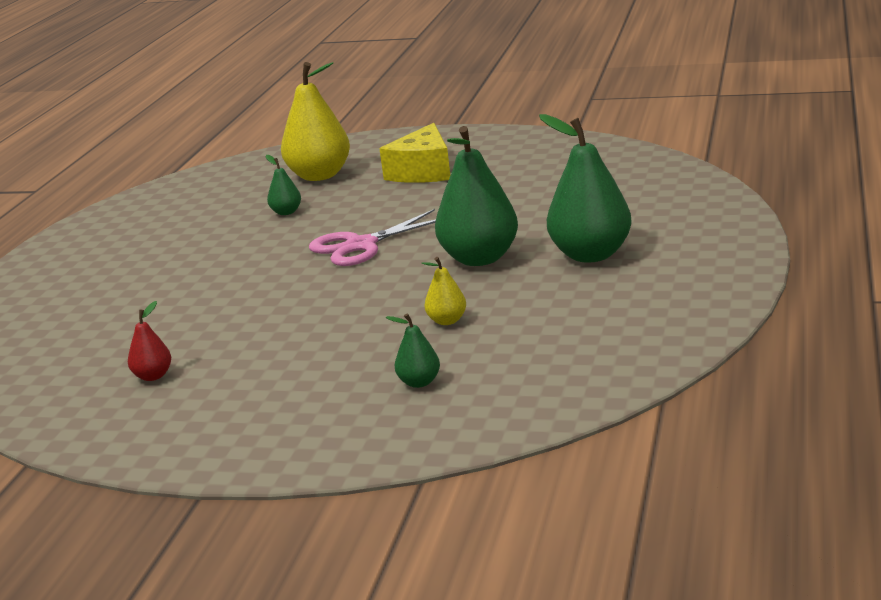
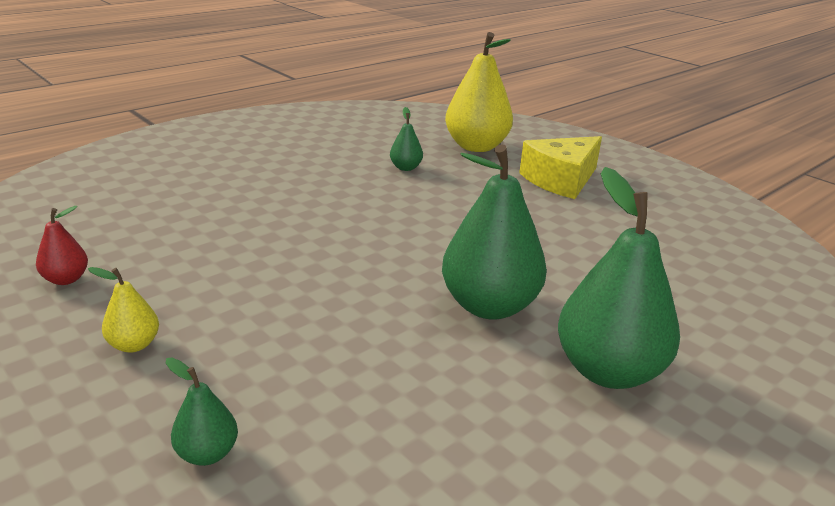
camera: 30 degrees right, 5 degrees up
pink scissors [309,209,436,266] -> none
yellow pear [422,257,466,325] -> yellow pear moved to [88,267,159,353]

